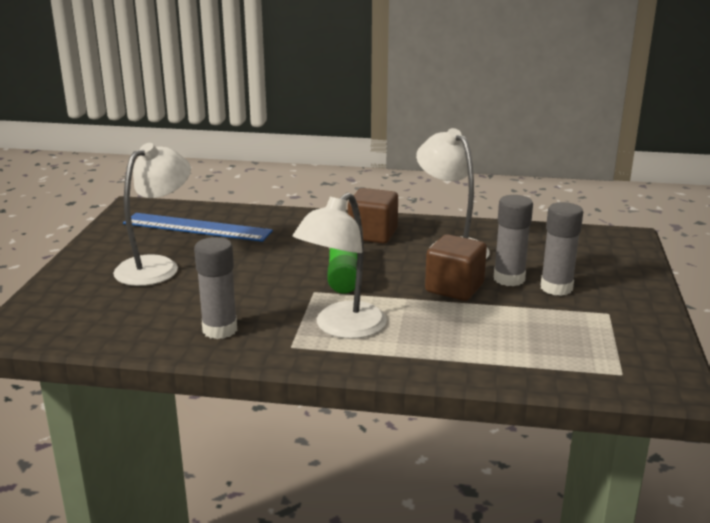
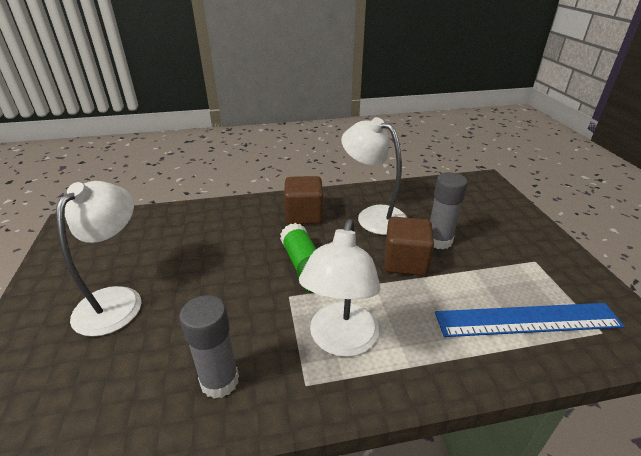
camera: 20 degrees left, 10 degrees up
blue ruler [123,213,273,242] -> blue ruler moved to [435,303,625,337]
grey glue stick [540,202,583,296] -> none

